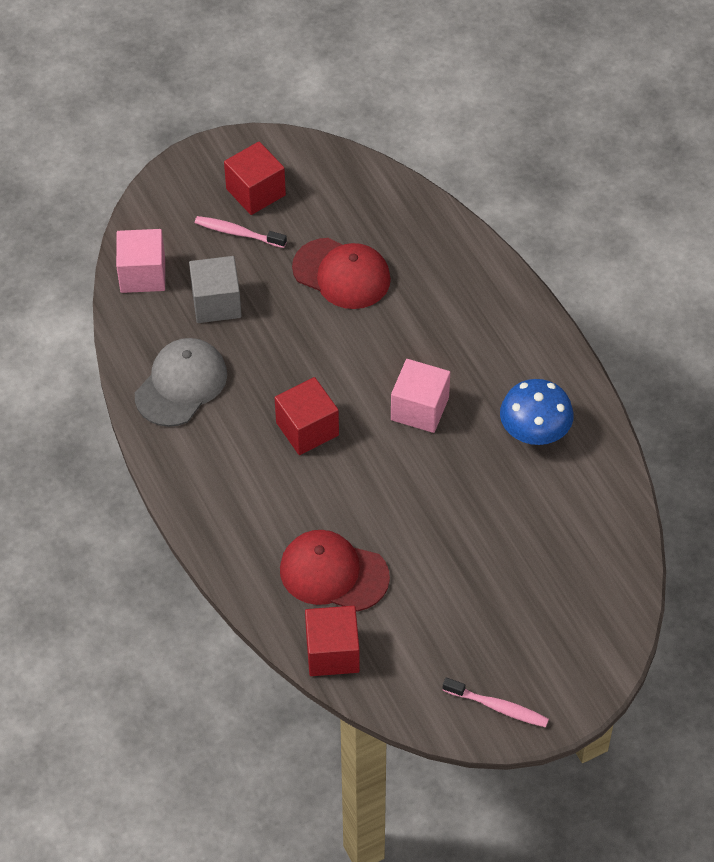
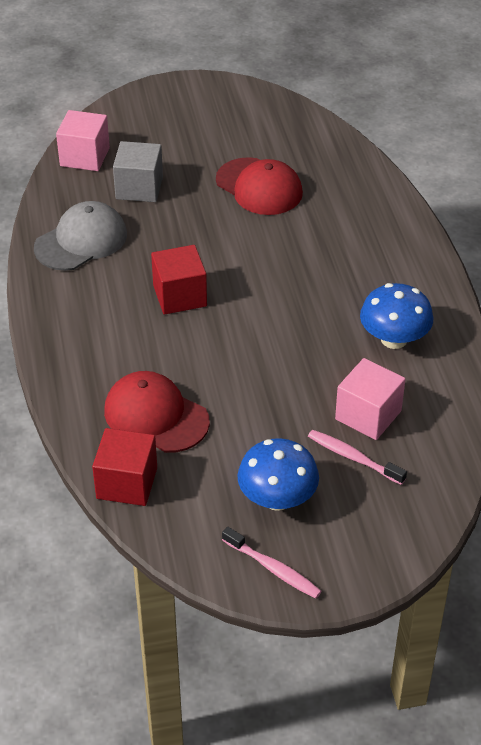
camera: 15 degrees right, 10 degrees down
pink toothbrush [195,216,287,248] -> pink toothbrush moved to [308,430,407,485]
red cube [224,142,286,215] -> none
pink cube [391,359,450,433] -> pink cube moved to [335,358,405,440]
none -> blue mushroom [237,438,319,511]

